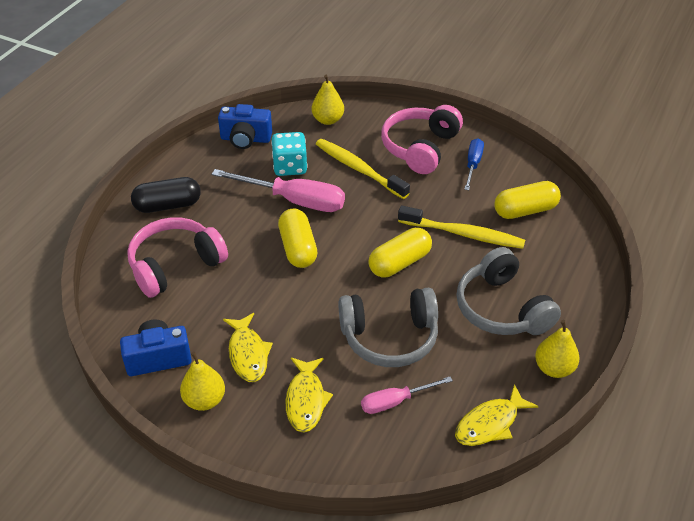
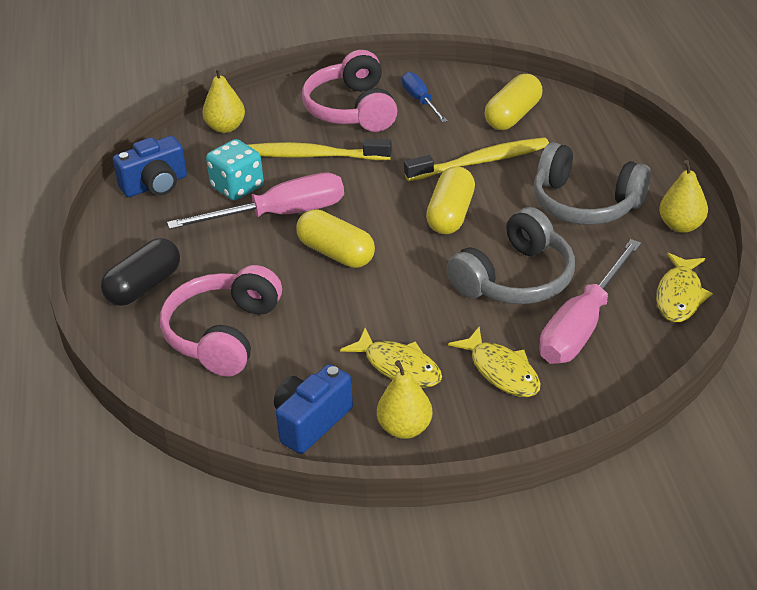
camera: 35 degrees left, 5 degrees down
pink screwdriver [361,377,453,414] -> pink screwdriver [539,239,641,364], size x1.76

